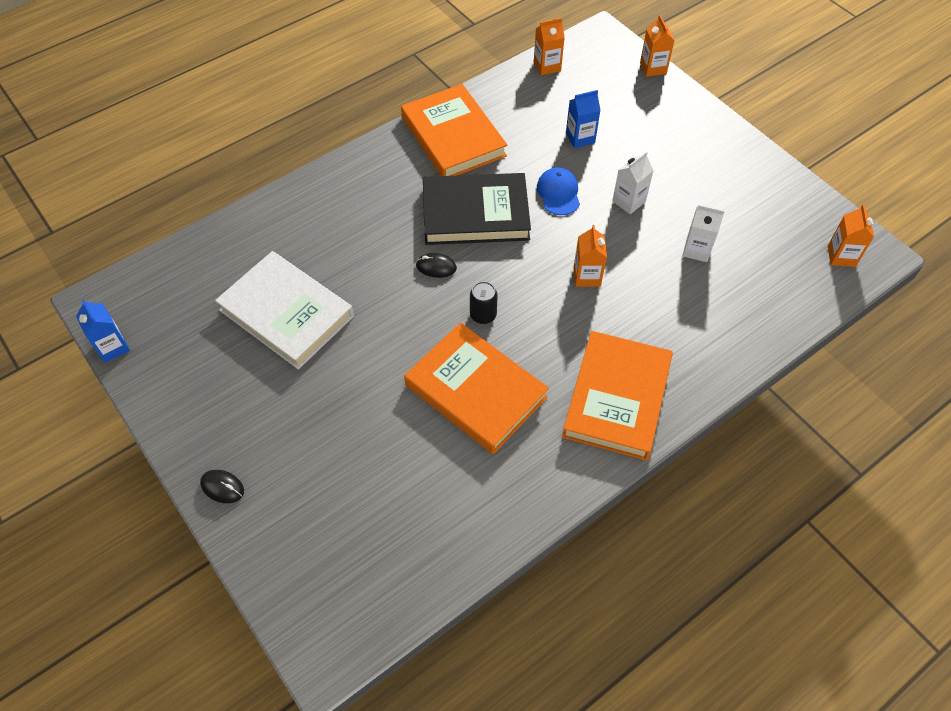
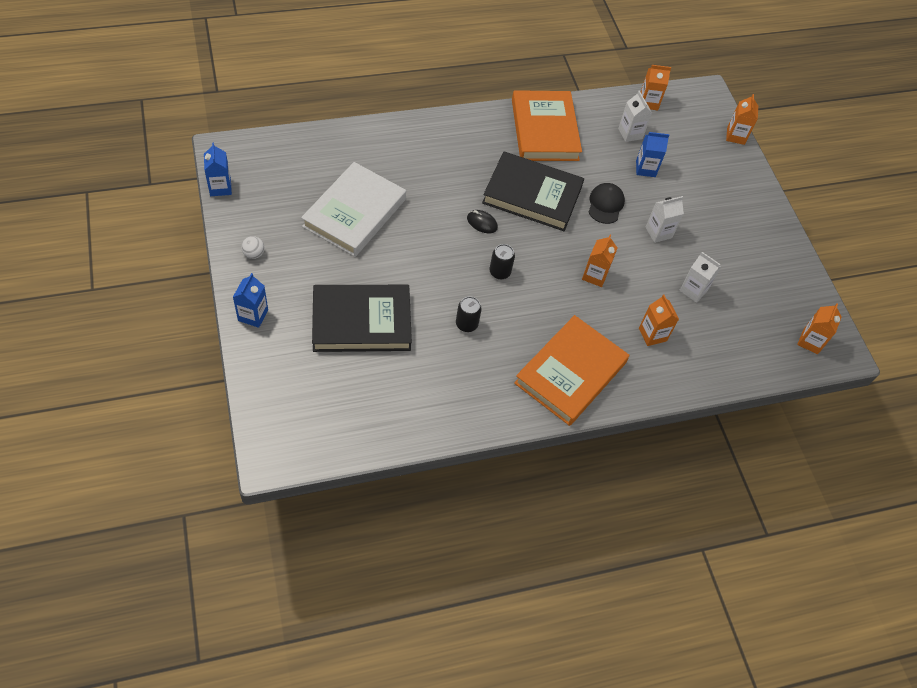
camera: 15 degrees right, 0 degrees up
black mouse [200,470,244,503] -> blue carton [233,273,268,328]
white book [215,251,354,370] -> white book turned 60 degrees clockwise [301,162,406,257]
orange book [404,323,549,454] -> black can [456,296,482,332]
blue cap [537,167,580,215] -> black cap [588,183,625,224]
none -> white ball [241,236,264,259]
none -> black book [312,285,412,352]
none -> white carton [618,91,652,142]
none -> orange carton [639,294,679,346]

